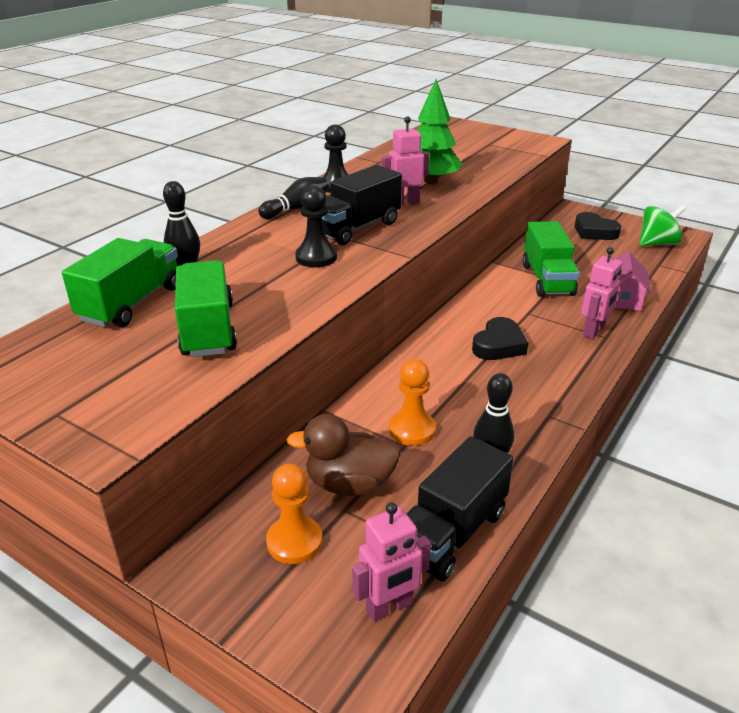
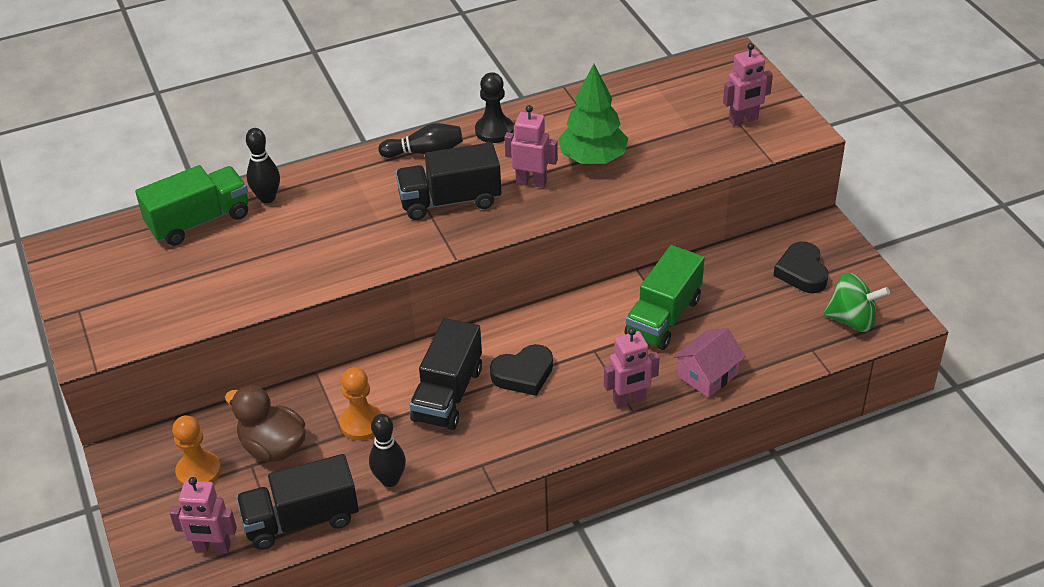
camera: 35 degrees right, 10 degrees up
green truck [175,260,237,357] -> none
black pawn [295,186,337,267] -> none
none -> black truck [409,318,482,430]
none -> pink robot [723,43,773,126]

